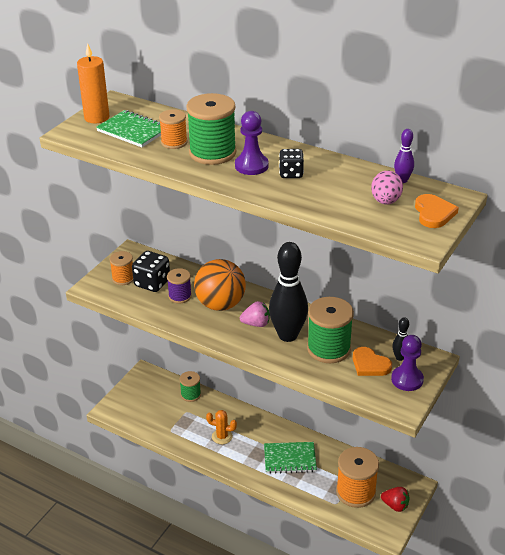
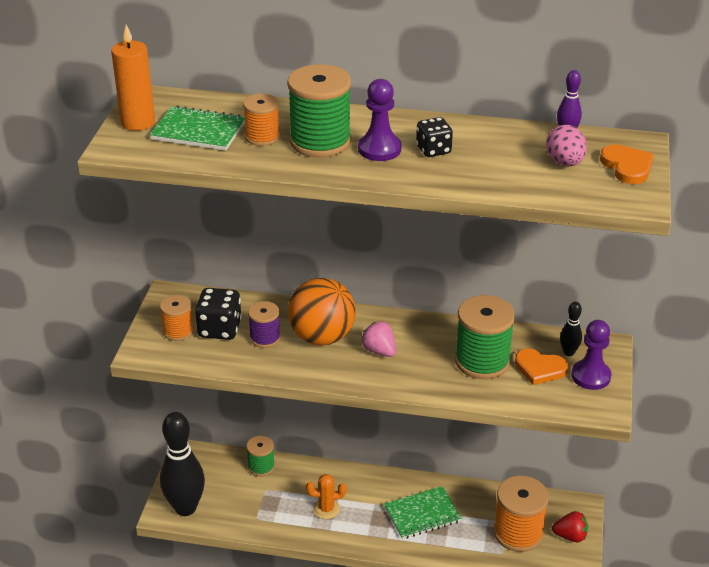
camera: 20 degrees left, 0 degrees up
pink strawberry [240,301,270,327] -> pink strawberry turned 105 degrees counterclockwise [361,321,396,357]
black bowling pin [269,242,308,342] -> black bowling pin moved to [160,412,205,516]

